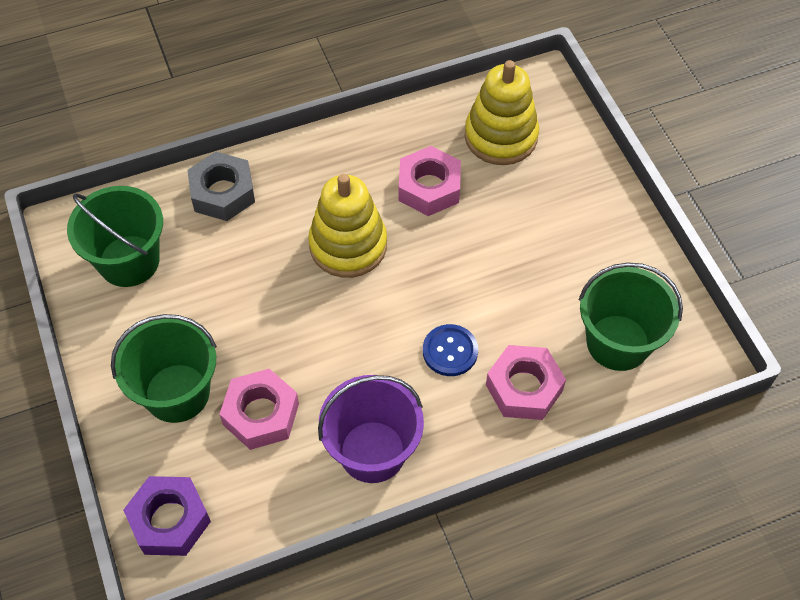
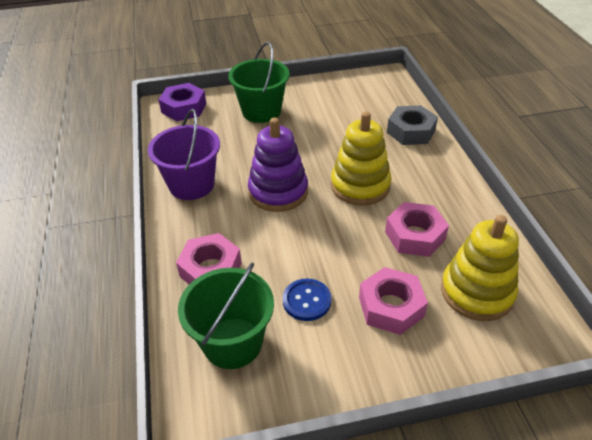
camera: 100 degrees right, 15 degrees down
green bucket [67,186,163,287] -> none
pink nut [220,369,299,450] -> pink nut moved to [359,267,428,335]
blue button [423,324,478,376] -> blue button moved to [283,279,331,321]
none -> purple stacking toy [248,118,308,212]

